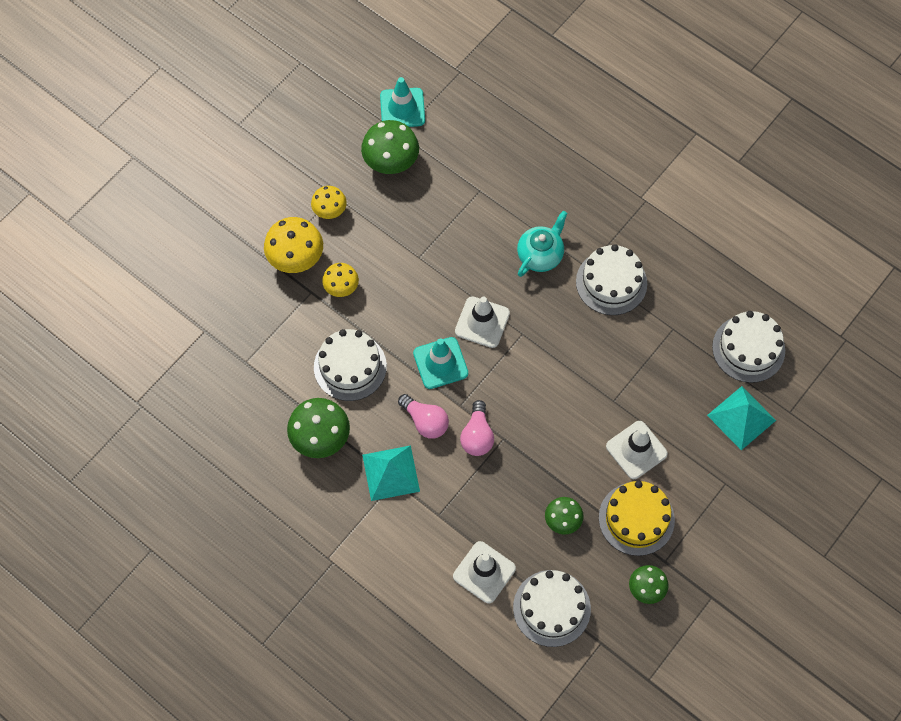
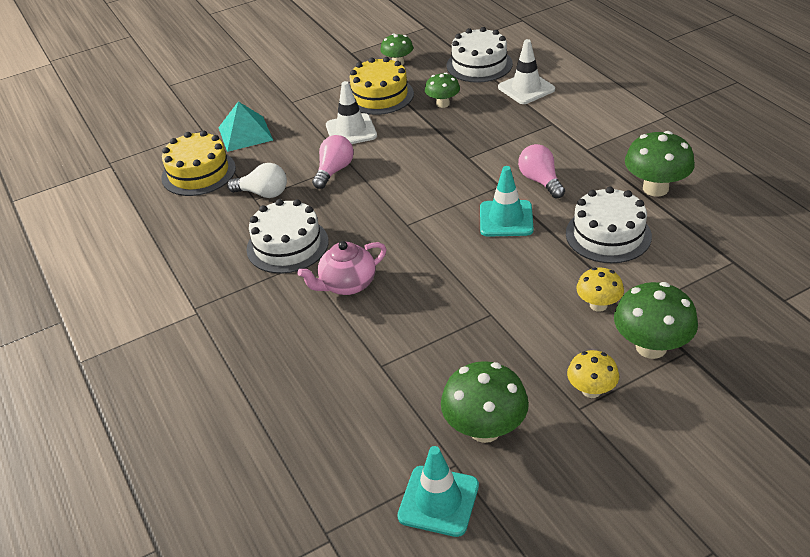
camera: 155 degrees left, 25 degrees down
yellow mushroom [264,217,323,273] -> green mushroom [614,282,698,359]
turquoise pyramid [362,445,420,501] -> none
white traffic cone [455,296,510,348] -> none
pink light bulb [460,400,494,456] -> pink light bulb moved to [312,135,354,189]
turquoise teapot [517,211,568,277] -> pink teapot [297,241,387,295]
white cake [712,311,785,383] -> yellow cake [161,131,236,196]
none -> white light bulb [227,163,287,198]

